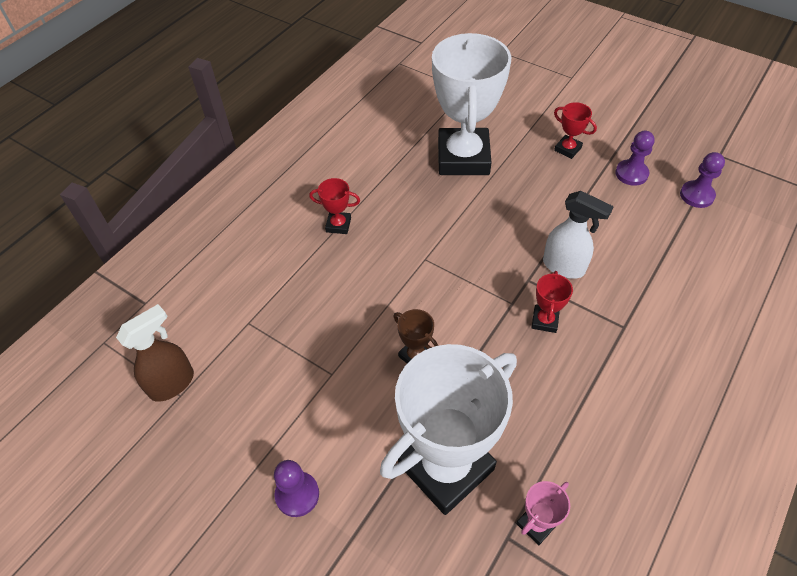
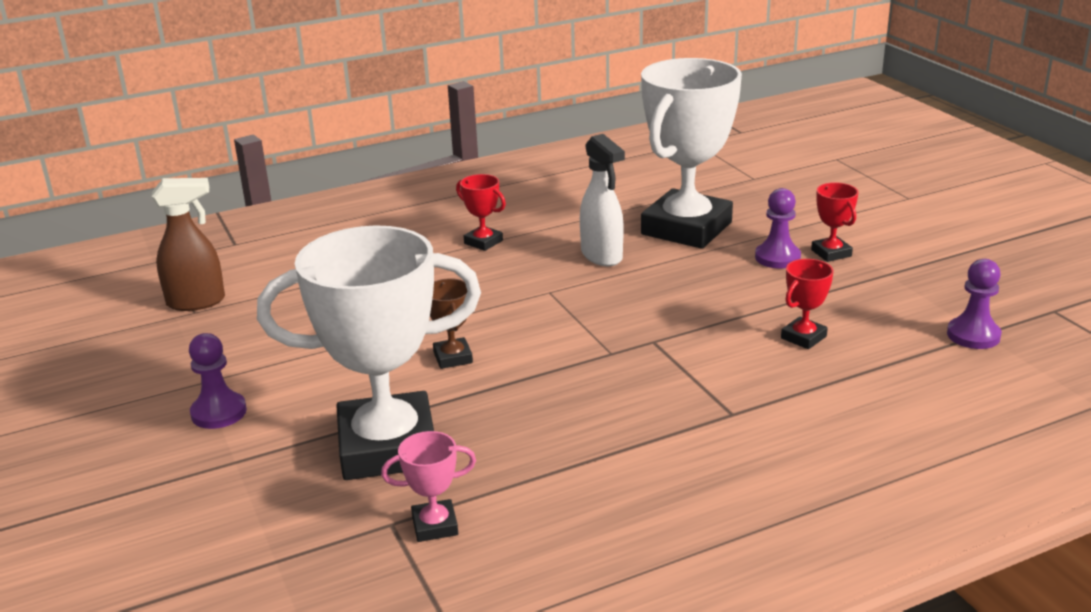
camera: 30 degrees right, 25 degrees down
red trophy [532,271,573,333] -> red trophy moved to [781,259,833,349]
white spray bottle [543,191,614,279] -> white spray bottle moved to [580,134,625,266]
purple pawn [615,131,655,186] -> purple pawn moved to [755,188,801,268]

